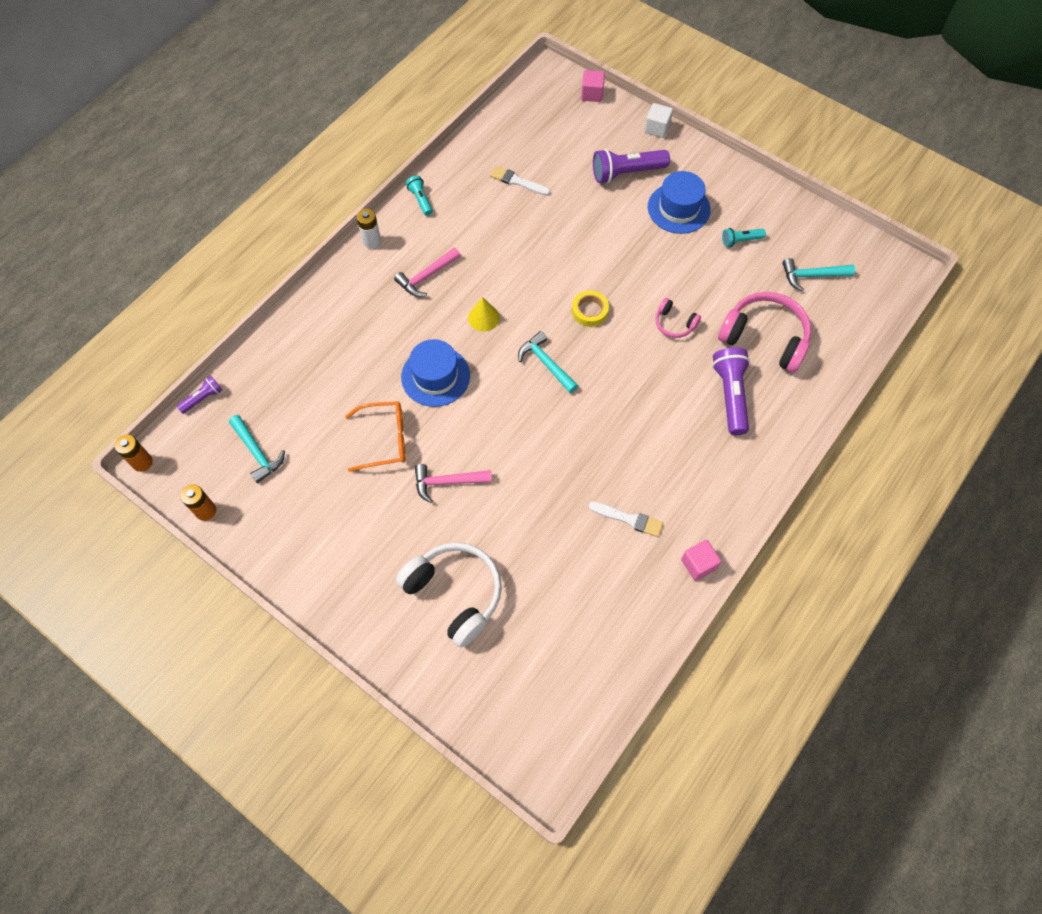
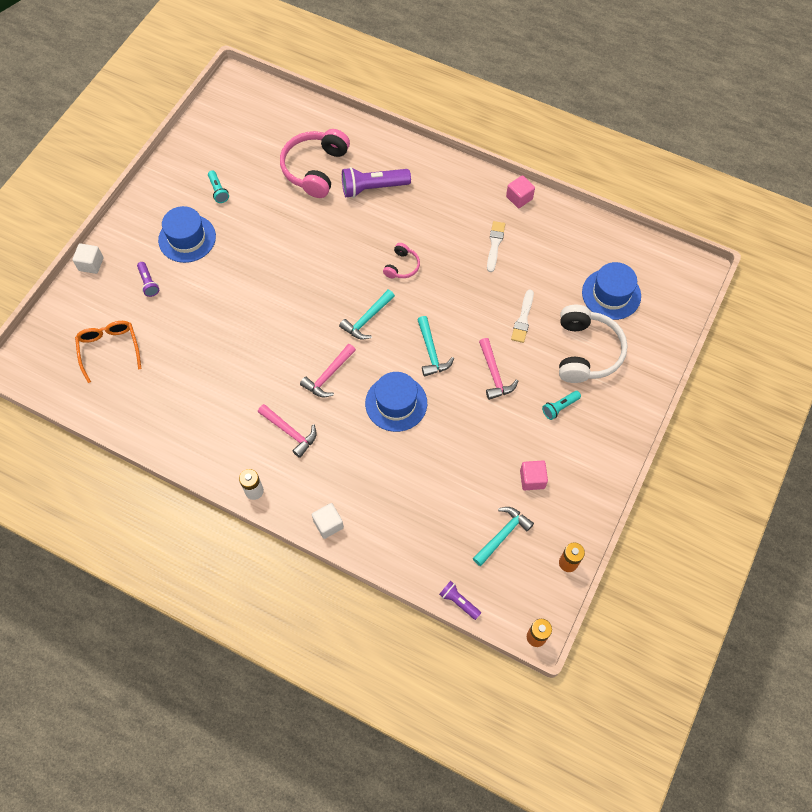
camera: 100 degrees left, 0 degrees up
orange glasses [345,401,406,472] -> orange glasses moved to [75,321,142,383]
white headphones [396,542,502,648] -> white headphones turned 150 degrees clockwise [559,305,628,383]
turquoise flashlight [406,176,433,216] -> turquoise flashlight moved to [542,391,581,420]
yellow cone [468,297,500,332] -> pink hammer [300,344,356,397]
white brush [490,166,550,196] -> white brush moved to [511,289,534,343]
yellow tape [572,290,609,327] -> none
pink cube [581,70,605,102] -> pink cube moved to [520,460,548,490]
purple flashlight [593,149,670,183] -> purple flashlight [137,262,159,297], size x0.54
pink headphones [655,298,701,338] -> pink headphones moved to [383,243,420,278]
turquoise hammer [783,258,855,291] -> turquoise hammer moved to [417,316,454,377]
none -> white cube [312,503,344,539]
none -> blue hat [582,262,641,320]

